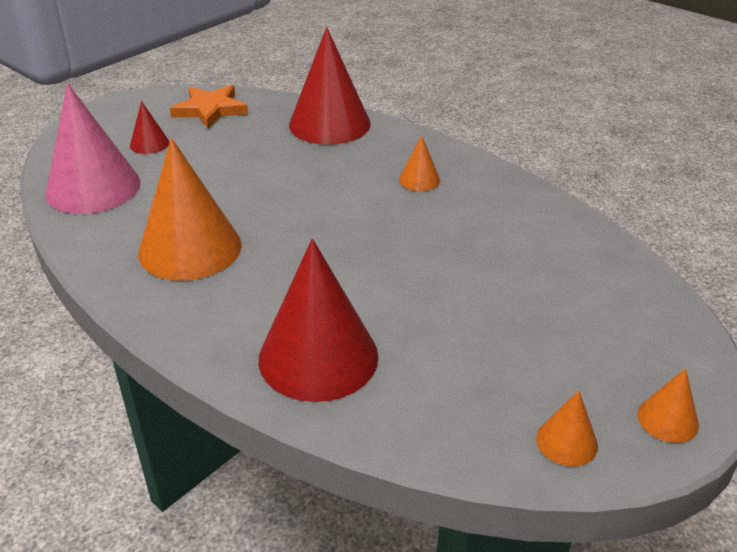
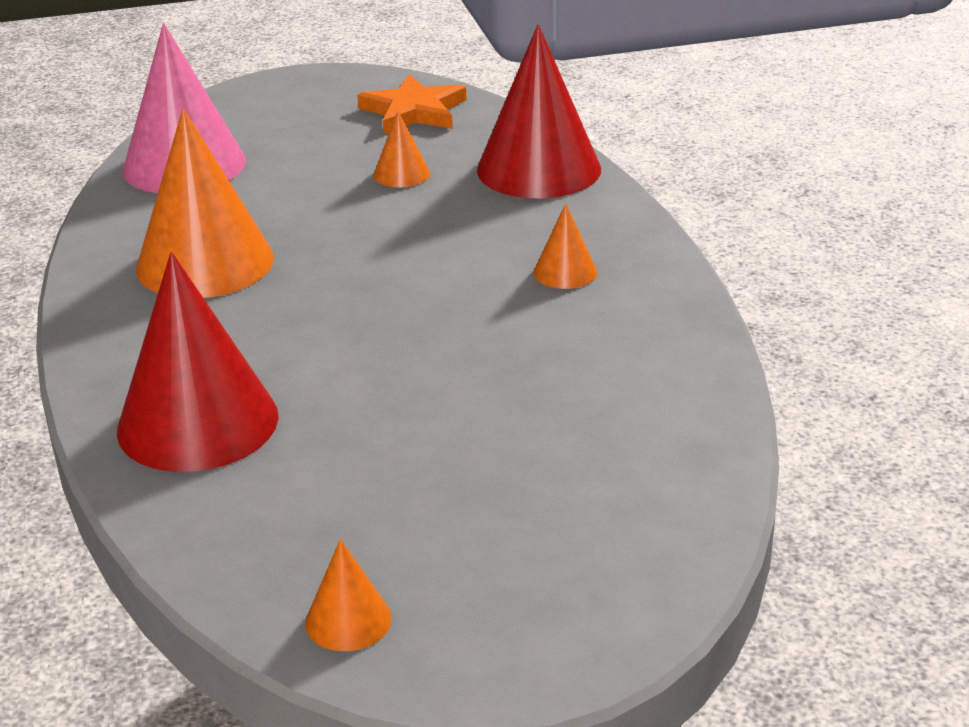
camera: 35 degrees right, 5 degrees down
red cone [130,101,169,154] -> none
orange cone [637,368,699,443] -> orange cone moved to [374,111,430,188]

